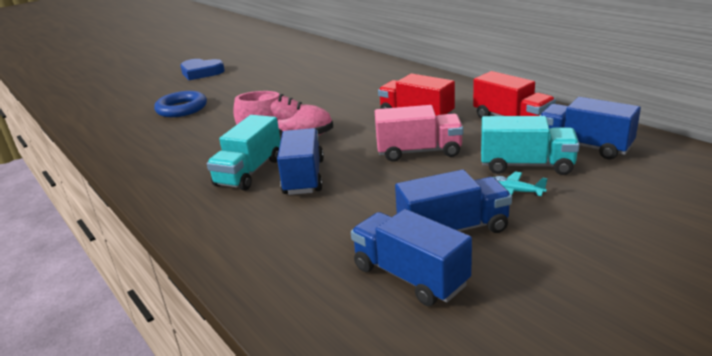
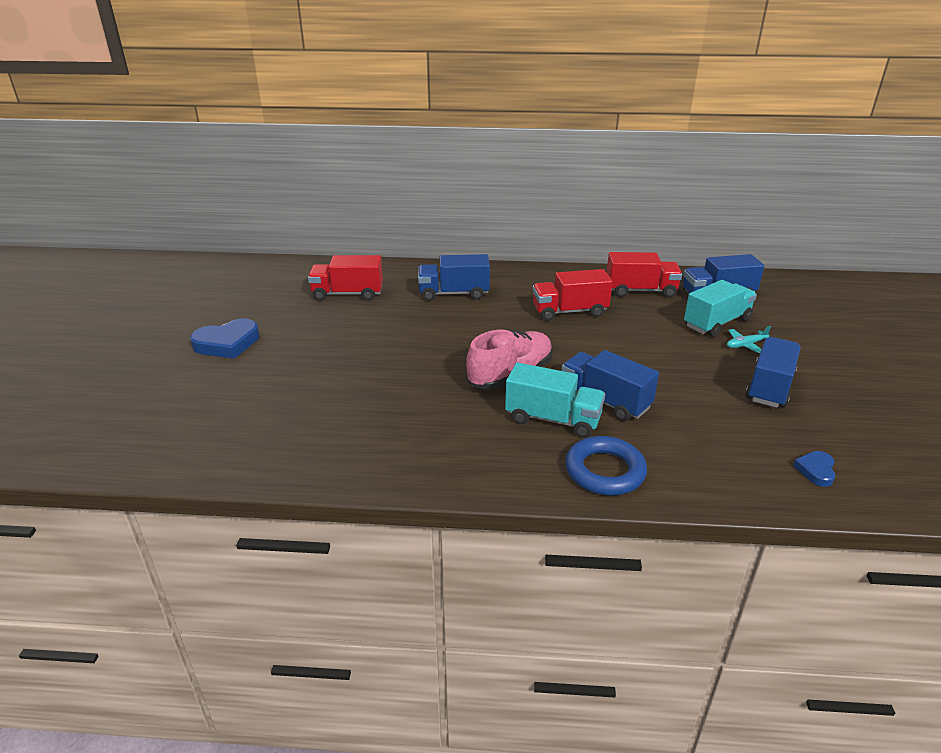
camera: 50 degrees left, 5 degrees up
blue ring [154,91,207,117] -> blue ring moved to [565,436,647,496]
turquoise truck [207,115,281,191] -> turquoise truck turned 45 degrees counterclockwise [505,363,605,438]
blue truck [351,209,472,306] -> blue truck moved to [418,254,490,301]
pink truck [375,105,463,162] -> none
none -> red truck [308,255,383,301]
none -> blue heart [793,451,836,487]

